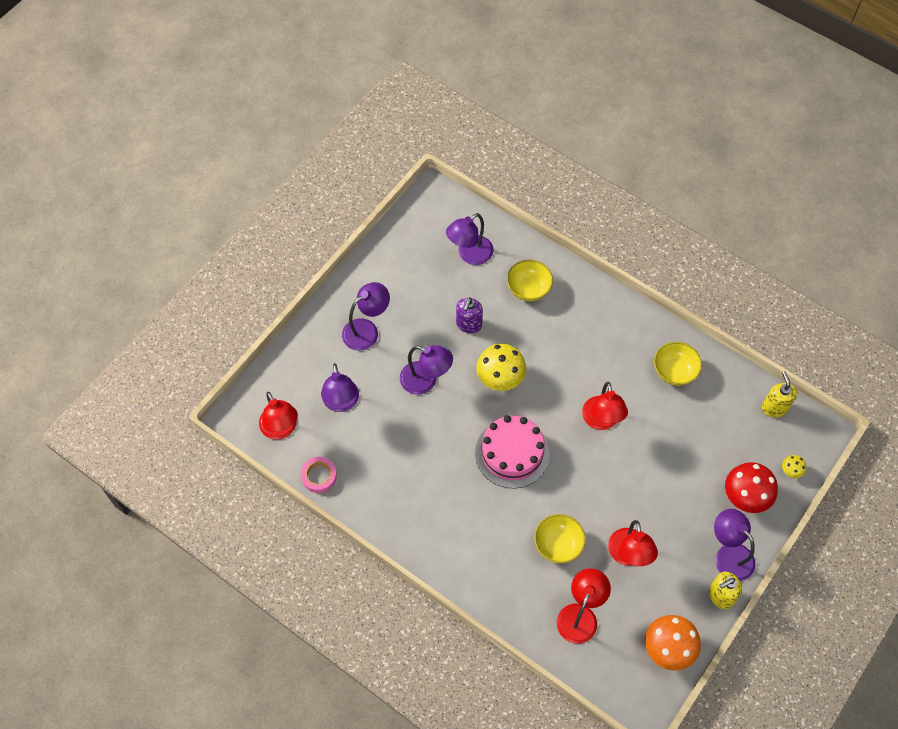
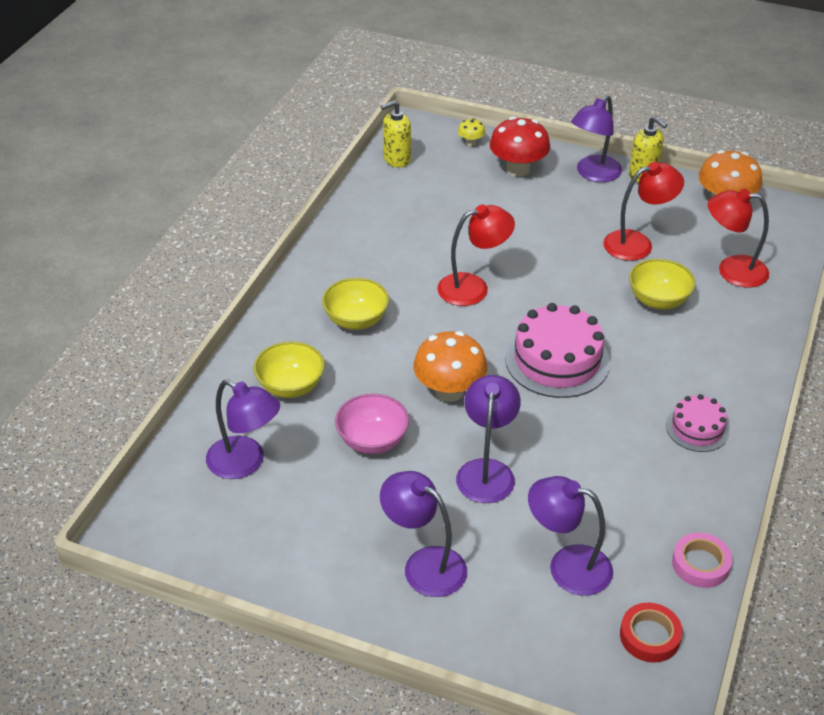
camera: 105 degrees left, 20 degrees down
red lamp [259,392,298,440] -> red tape [620,603,682,663]
purple lamp [321,363,359,412] -> purple lamp turned 135 degrees counterclockwise [528,476,613,596]
purple soap dispenser [456,297,483,333] -> pink bowl [335,393,409,454]
yellow mushroom [476,344,526,391] -> orange mushroom [413,331,487,402]
yellow bowl [654,342,702,386] -> yellow bowl moved to [322,278,389,330]
none -> pink cake [666,394,729,452]

